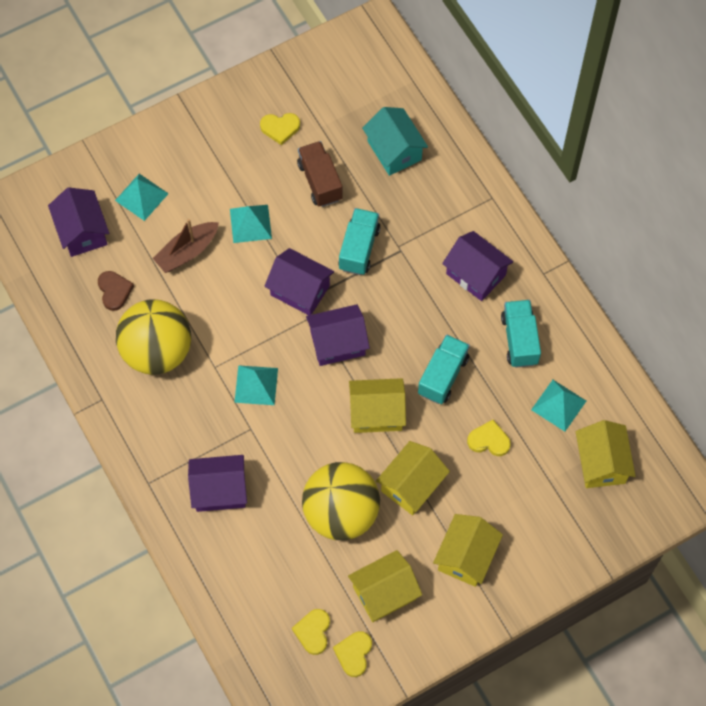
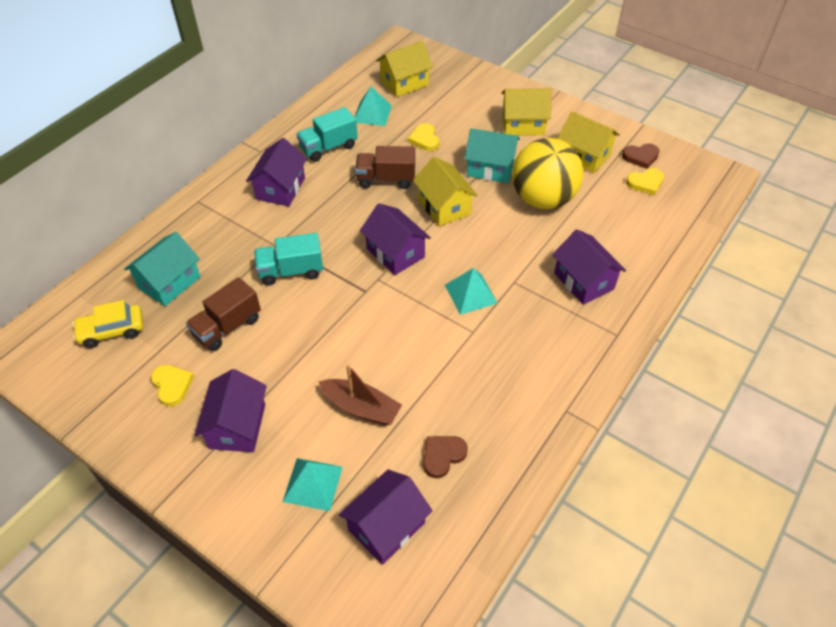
camera: 115 degrees left, 15 degrees down
yellow ball [116,299,191,375] -> none
turquoise pyramid [230,205,272,243] -> none
purple house [264,248,334,315] -> purple house moved to [194,369,267,452]
yellow heart [333,631,372,677] -> brown heart [622,143,660,169]
yellow house [376,441,450,515] -> turquoise house [465,128,520,183]
turquoise truck [418,335,470,404] -> brown truck [355,146,415,189]
none -> yellow car [72,300,143,348]

